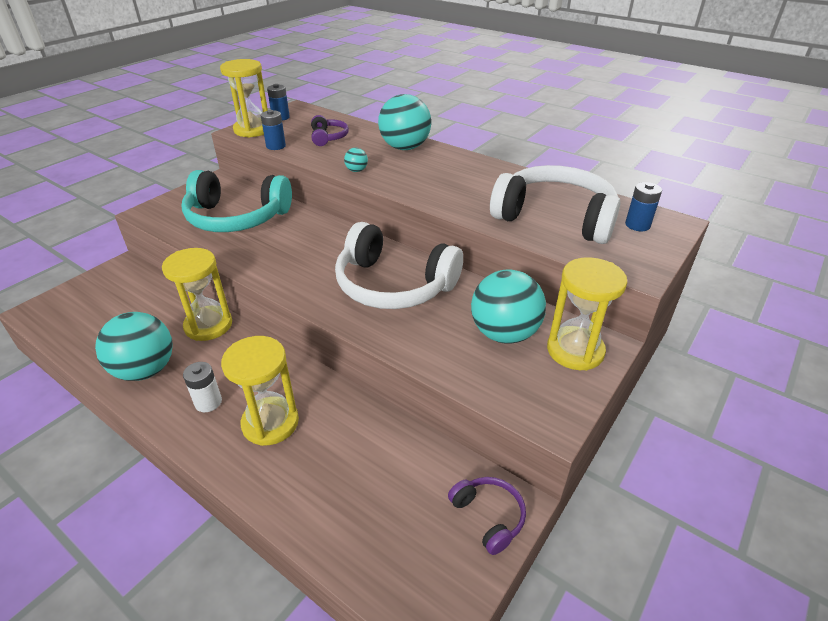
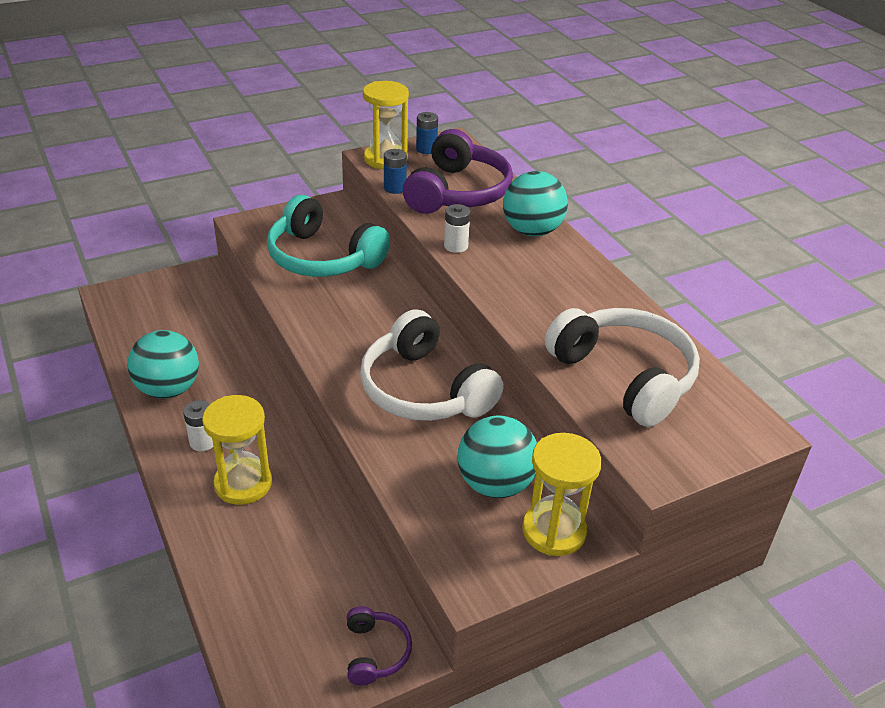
camera: 25 degrees right, 0 degrees up
yellow hourglass [162,248,232,341] -> none
purple headphones [311,115,349,146] -> purple headphones [403,129,513,214], size x2.14
turquoise ball [344,148,368,172] -> white battery [444,204,470,253]
blue battery [625,182,662,231] -> none

